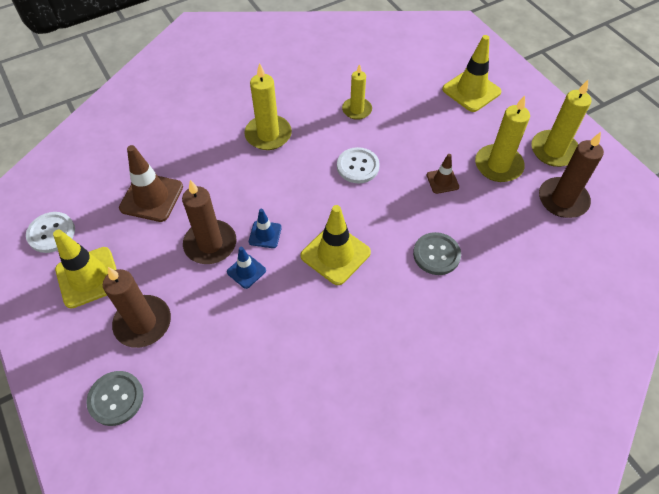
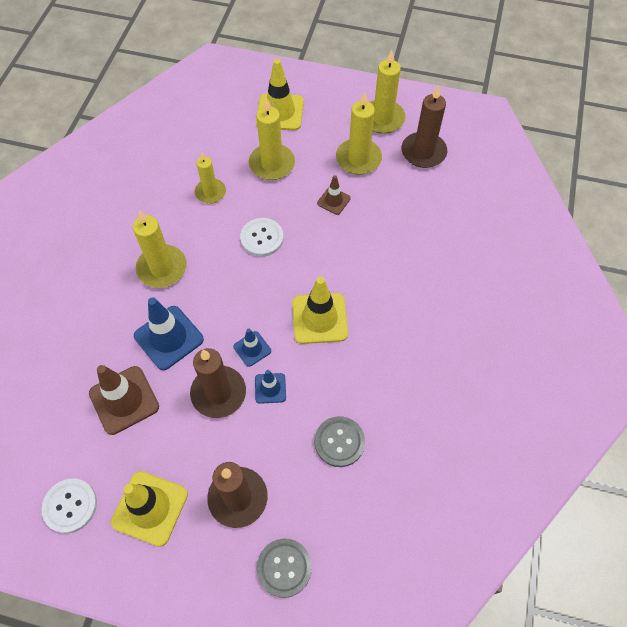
camera: 45 degrees left, 5 degrees up
grey button [413,232,461,275] -> grey button moved to [315,416,365,467]
none -> blue traffic cone [134,297,204,370]
none -> yellow candle [249,97,295,180]

